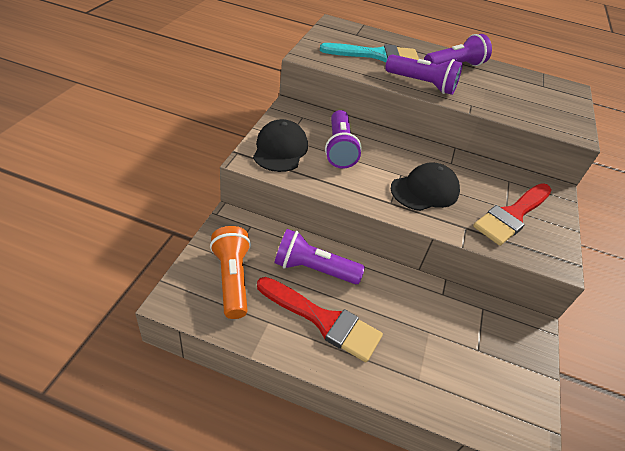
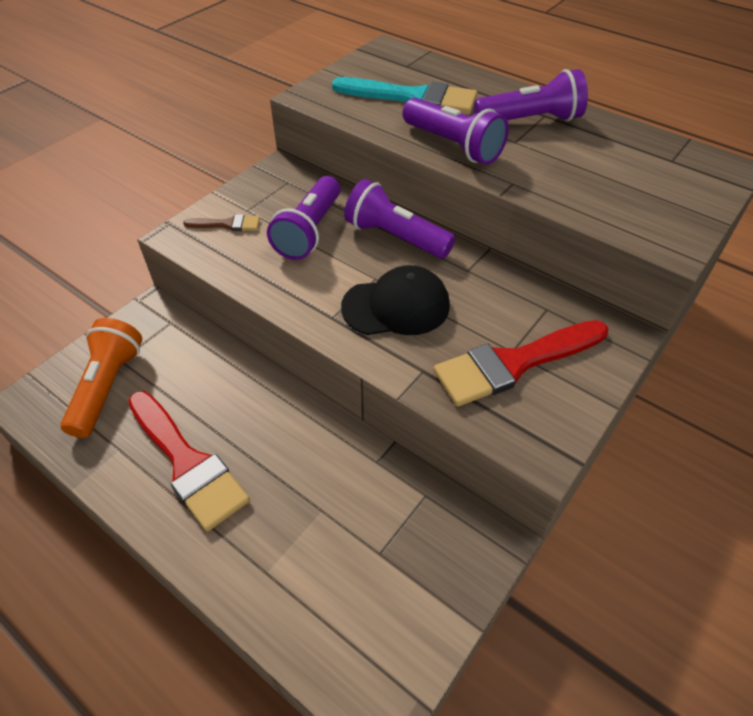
camera: 25 degrees right, 5 degrees up
black cap [253,119,308,172] -> brown brush [183,214,260,231]
purple flashlight [274,229,365,284] -> purple flashlight moved to [344,179,455,258]

